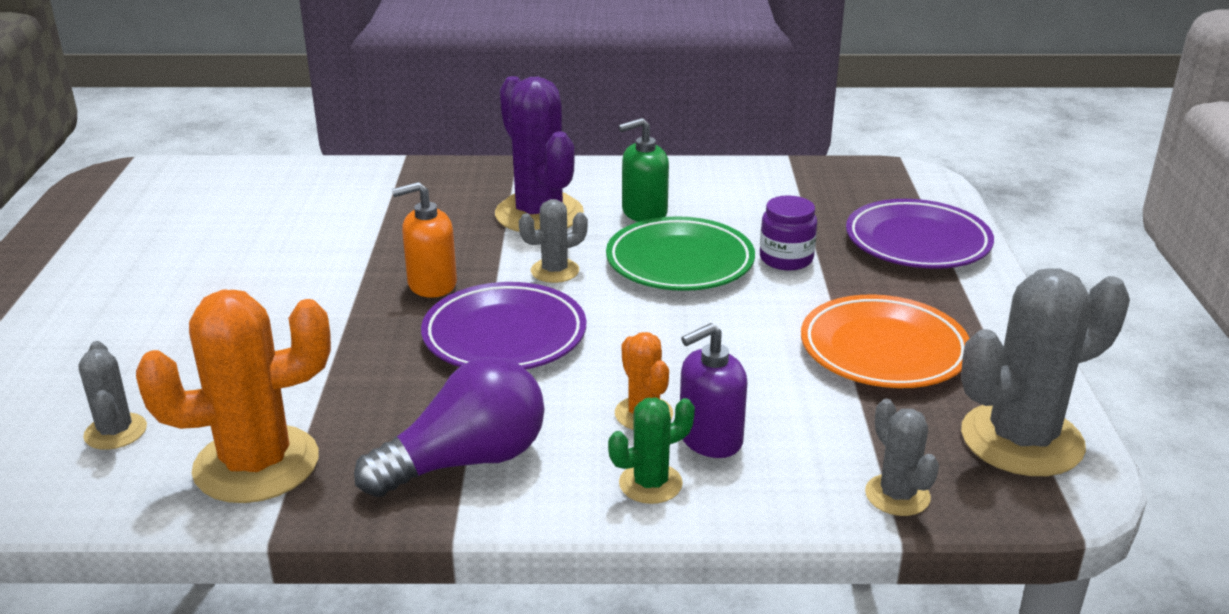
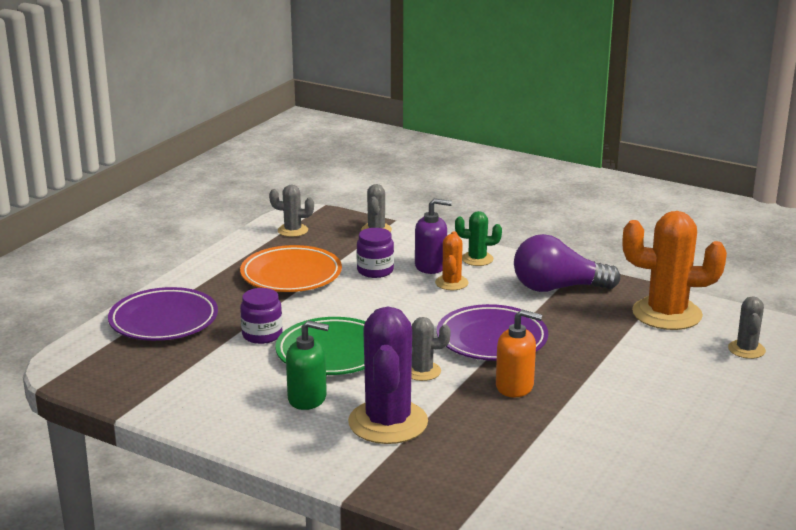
camera: 150 degrees left, 5 degrees down
grey cactus [961,268,1130,476] -> grey cactus [269,185,314,237], size x0.51
none -> purple jar [357,228,394,278]

